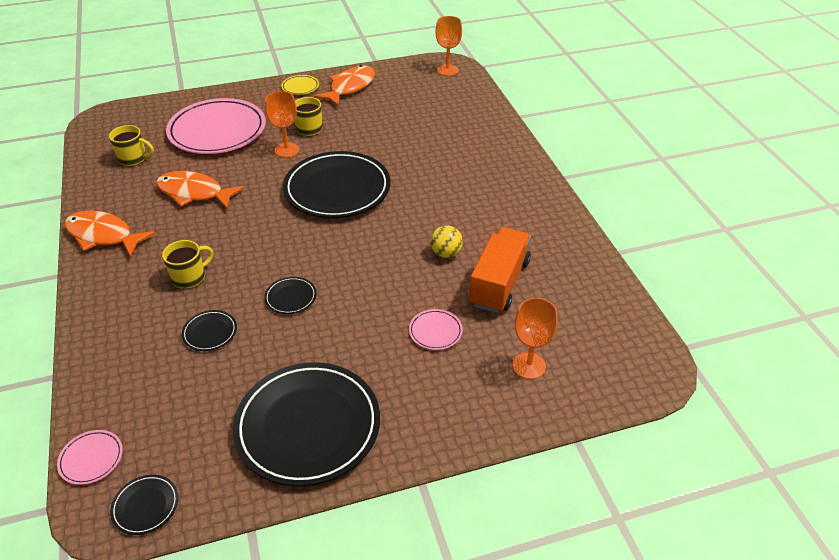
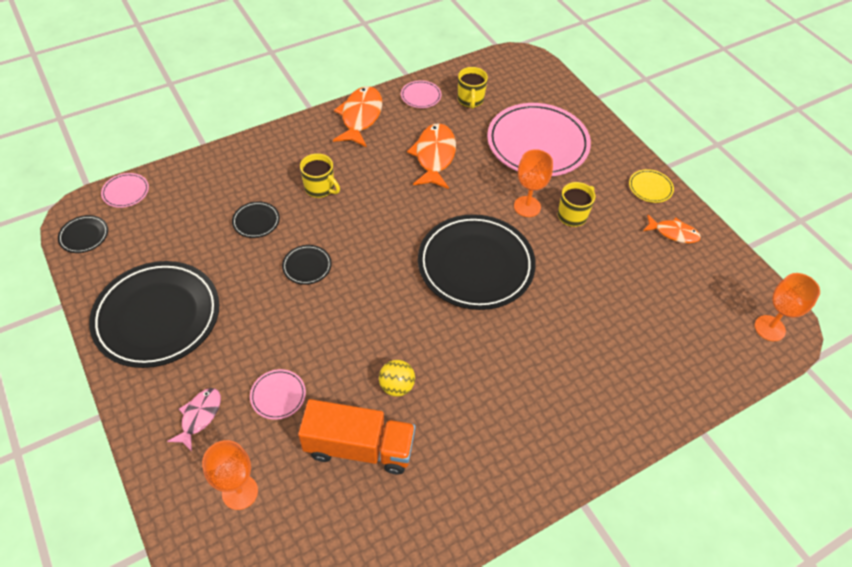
camera: 75 degrees right, 10 degrees up
orange fish [314,65,375,106] -> orange fish [643,214,701,243], size x0.60
none -> pink fish [167,388,221,452]
none -> pink plate [401,80,441,108]

